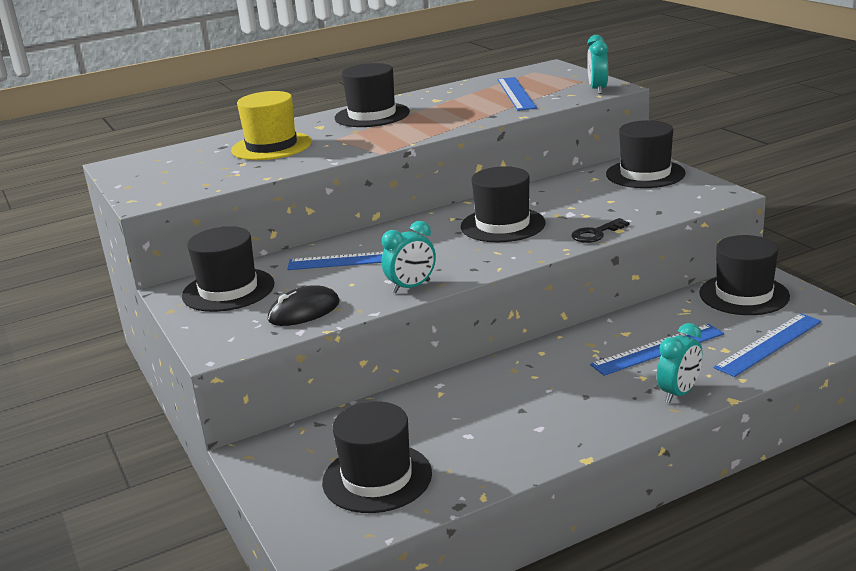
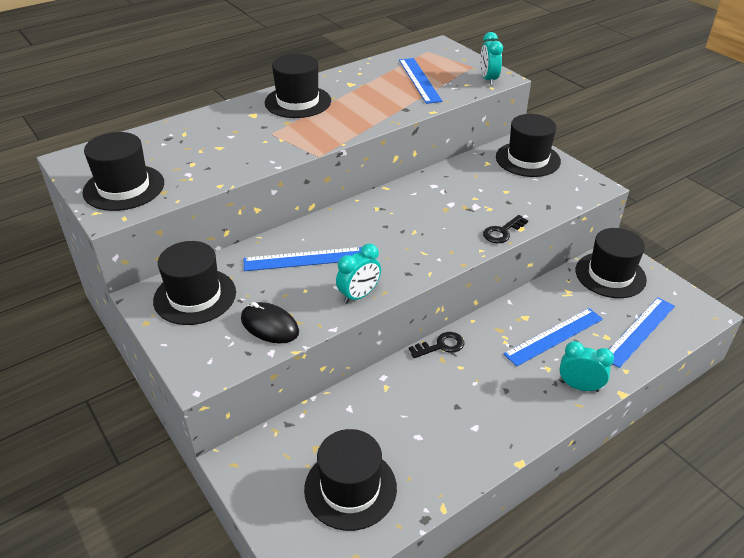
camera: 10 degrees left, 15 degrees up
yellow hat [231,91,312,160] -> none
black mouse [268,285,340,326] -> black mouse turned 75 degrees clockwise [241,302,299,344]
black hat [461,166,545,242] -> black hat moved to [82,132,164,211]
turquoise clock [657,323,703,403] -> turquoise clock turned 105 degrees counterclockwise [559,341,614,392]
none -> black key [409,332,464,358]

